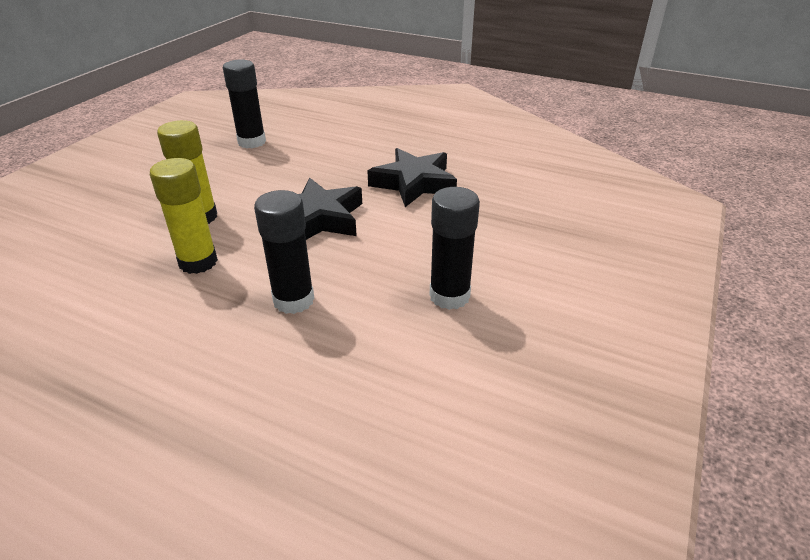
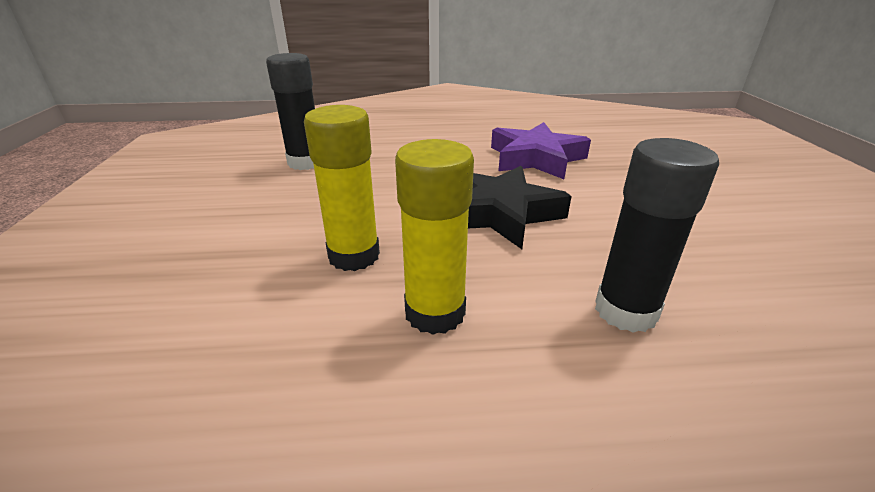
camera: 30 degrees left, 5 degrees down
black star [367,148,457,207] -> purple star [491,122,591,179]
black glue stick [430,187,480,310] -> none

